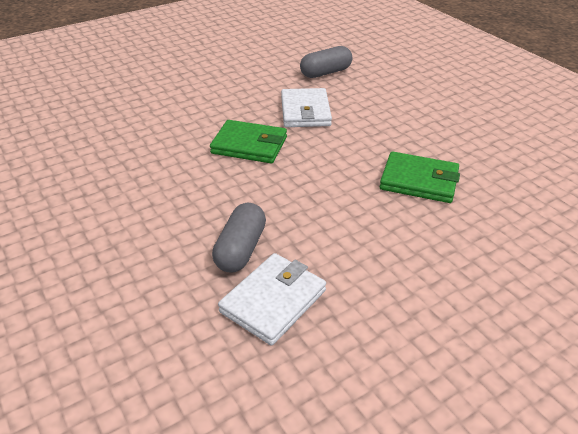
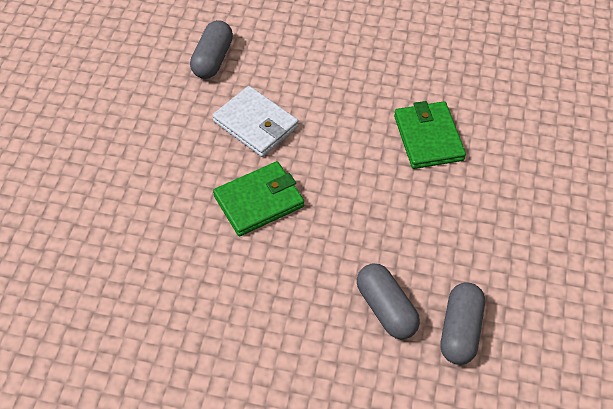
camera: 45 degrees left, 15 degrees up
white wallet [218,253,326,346] -> grey capsule [441,282,485,365]
green wallet [380,151,460,203] -> green wallet turned 75 degrees counterclockwise [394,101,466,169]

